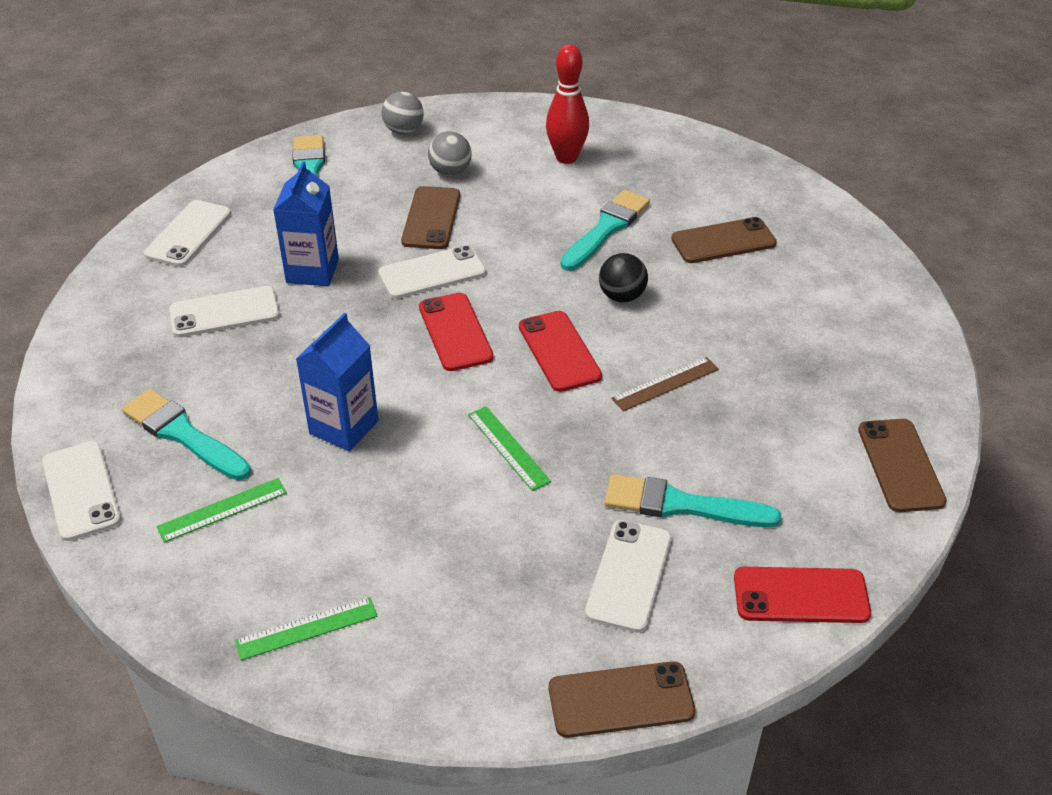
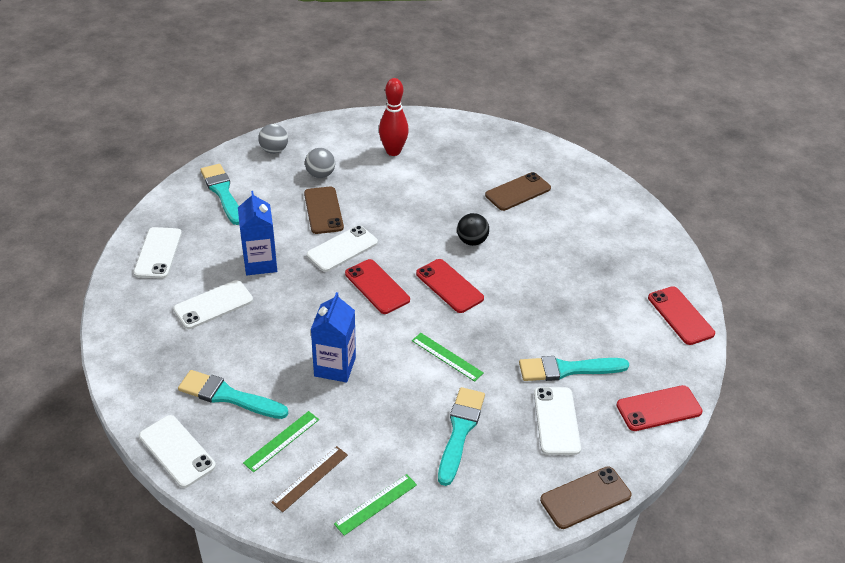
camera: 20 degrees left, 0 degrees up
turquoise brush [560,190,650,271] -> turquoise brush moved to [438,387,485,486]
brown ruler [611,357,719,411] -> brown ruler moved to [271,446,348,512]
brown phone [858,419,947,512] -> red phone [648,286,715,345]

